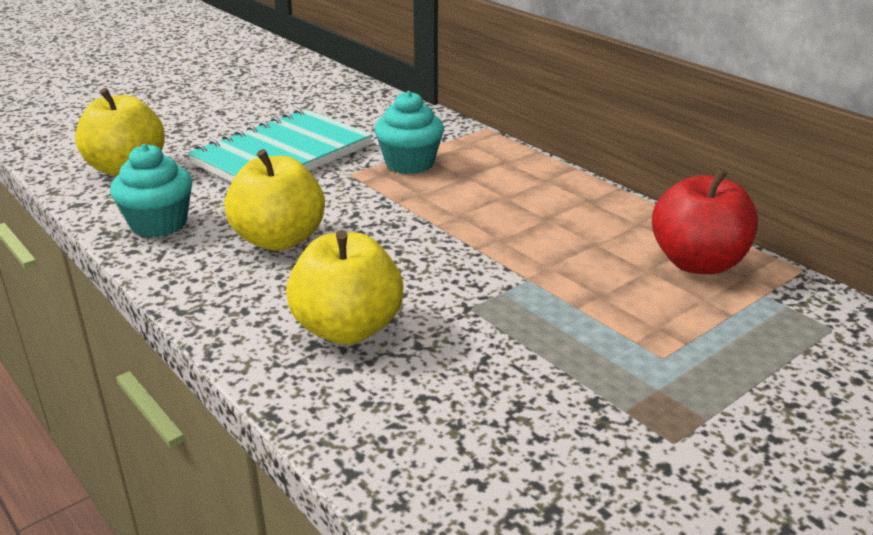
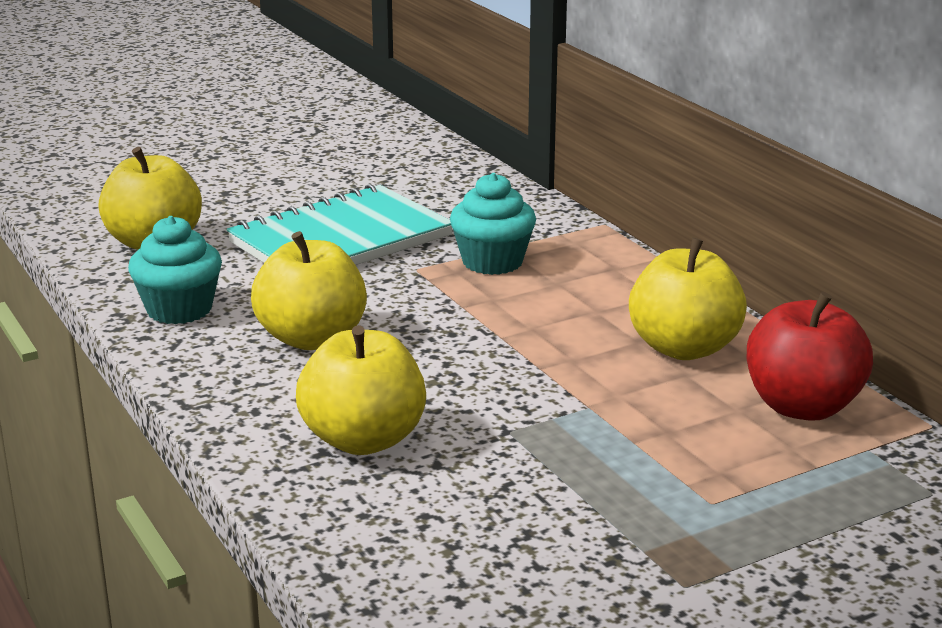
camera: 10 degrees right, 5 degrees down
none -> yellow apple [629,238,747,360]

